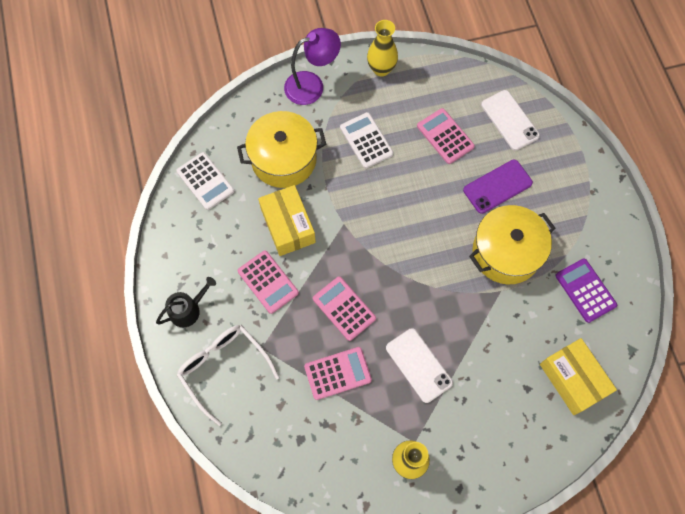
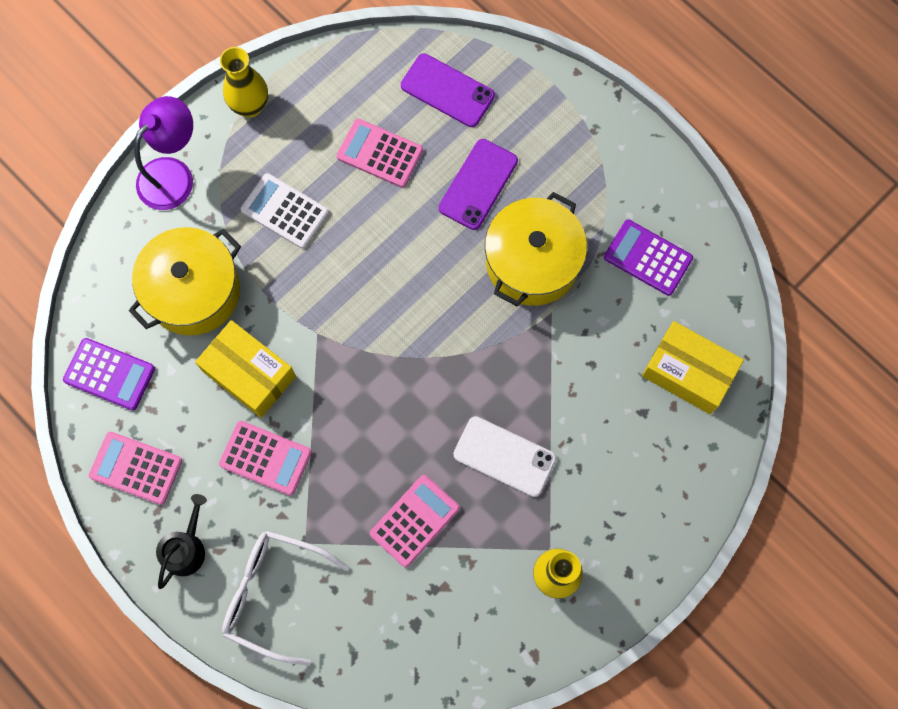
camera: 30 degrees left, 5 degrees up
white calculator [176,152,234,210] -> purple calculator [63,338,155,411]
pink calculator [313,276,376,341] -> pink calculator moved to [89,432,182,505]
white phone [481,90,540,151] -> purple phone [401,53,495,127]

